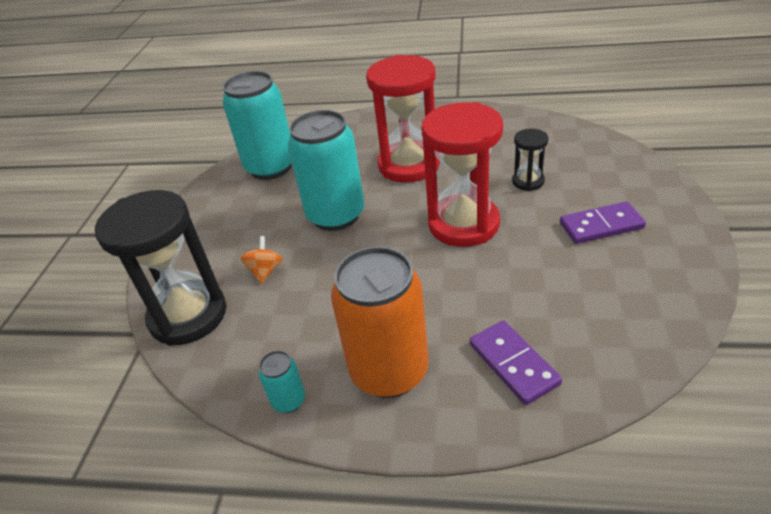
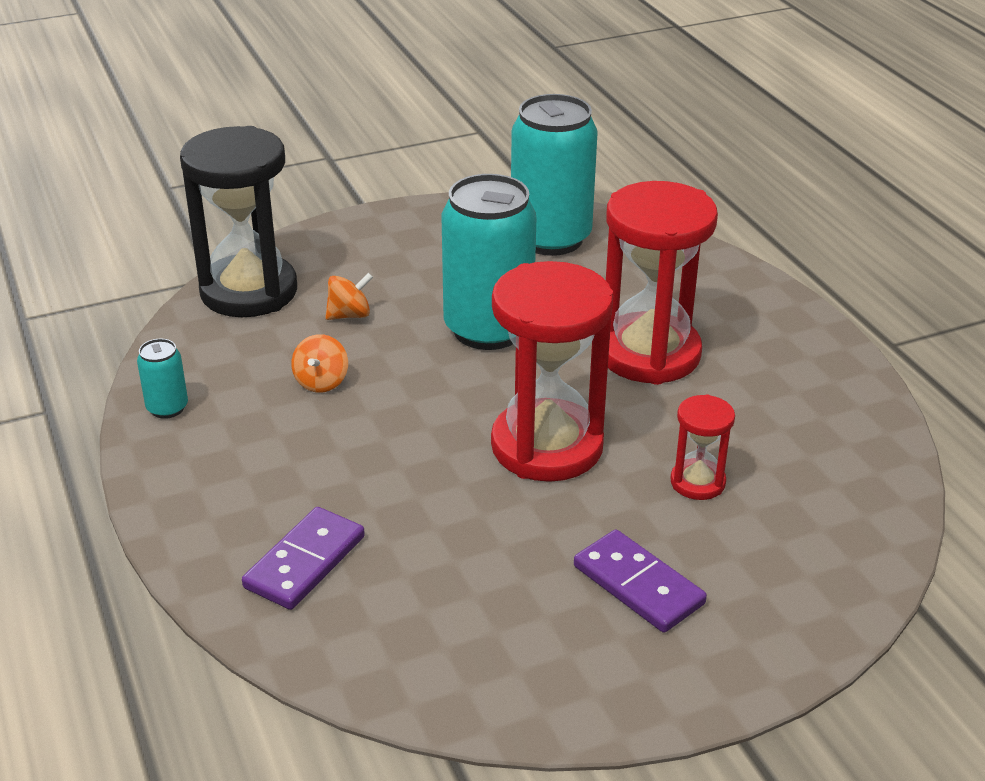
camera: 55 degrees right, 5 degrees down
orange can [331,246,429,398] -> none
black hourglass [512,129,548,191] -> red hourglass [670,394,735,500]
none -> orange spinning top [291,334,348,393]

